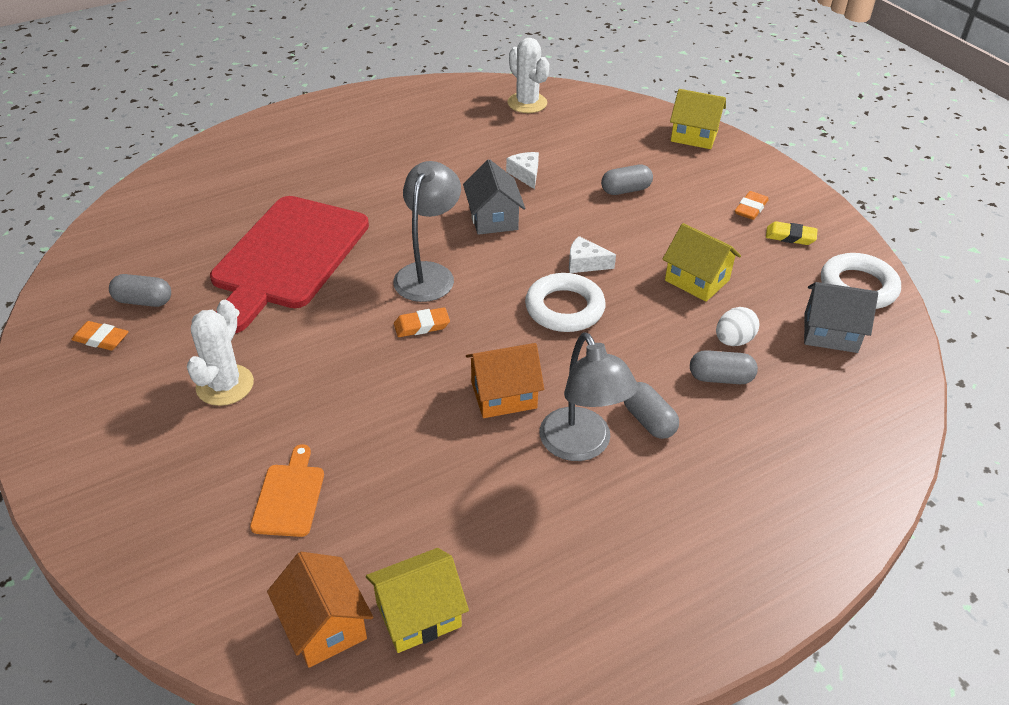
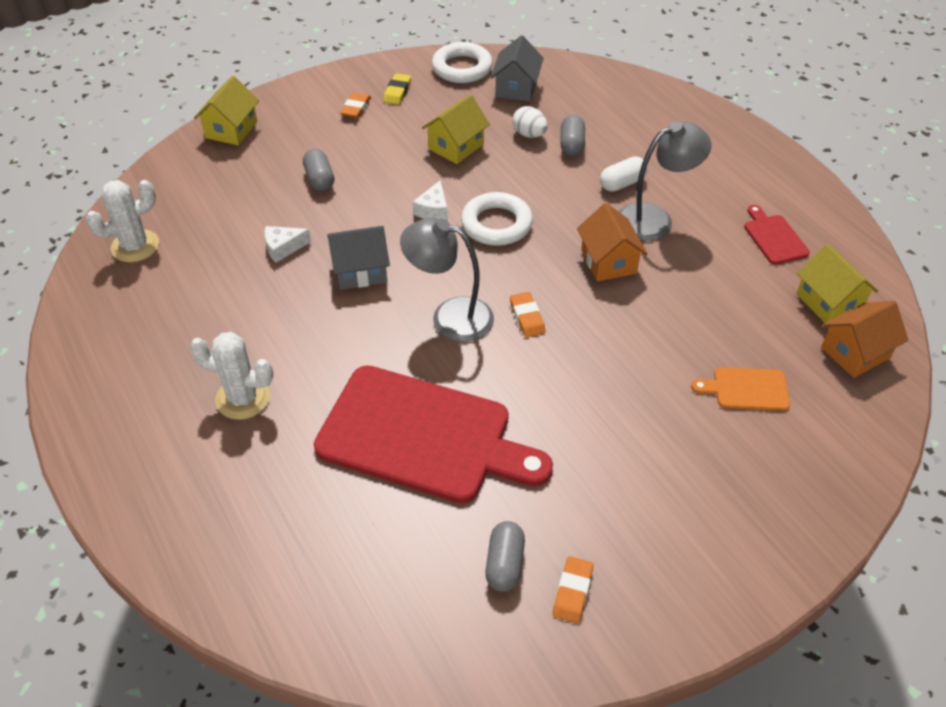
camera: 90 degrees left, 5 degrees up
white cactus [187,300,254,406] -> white cactus moved to [190,332,273,420]
grey capsule [624,382,679,439] -> white capsule [600,156,648,192]
orange eraser [735,191,768,220] -> orange eraser turned 75 degrees clockwise [340,92,371,118]
none -> red cutting board [744,205,810,265]

